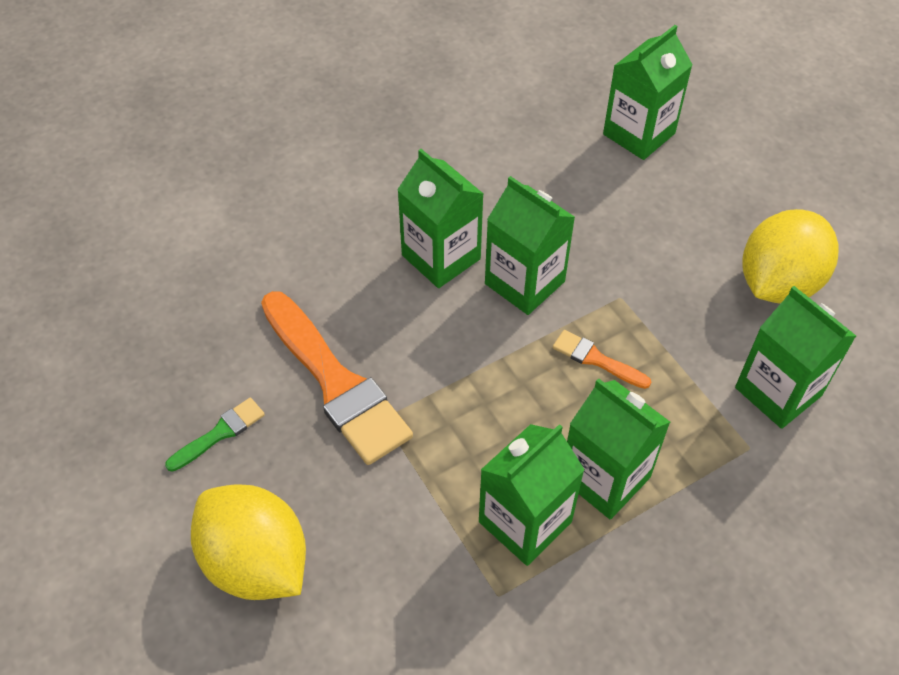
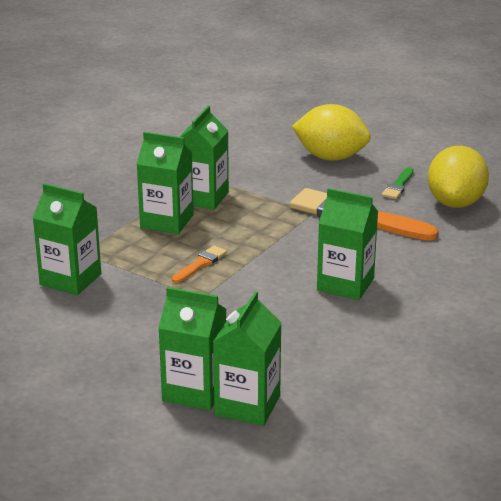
camera: 155 degrees right, 25 degrees down
green carton [485,176,575,315] -> green carton moved to [158,287,226,411]
orange brush [553,330,651,389] -> orange brush turned 60 degrees counterclockwise [172,246,227,283]
yellow lemon [742,209,839,304] -> yellow lemon moved to [428,146,489,208]

